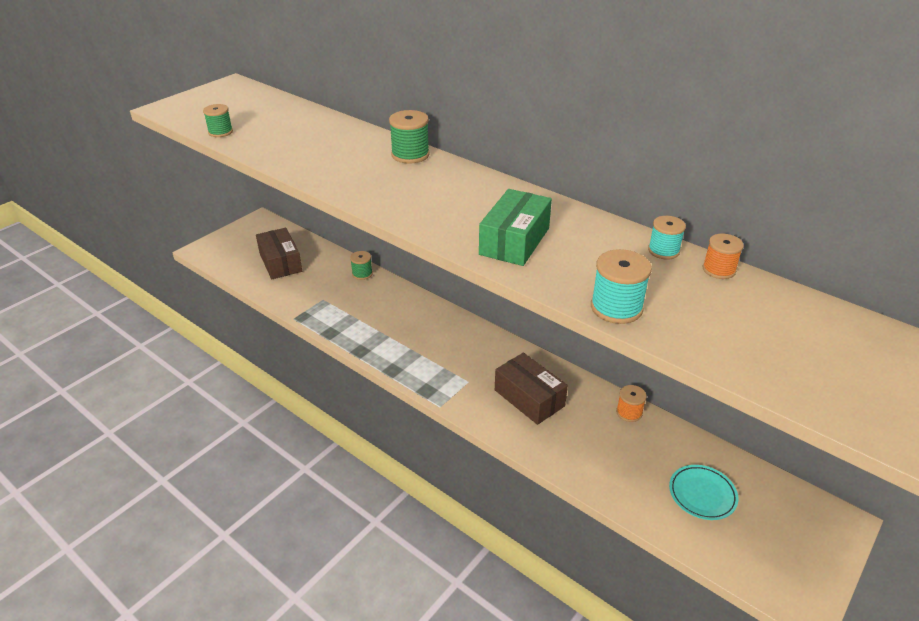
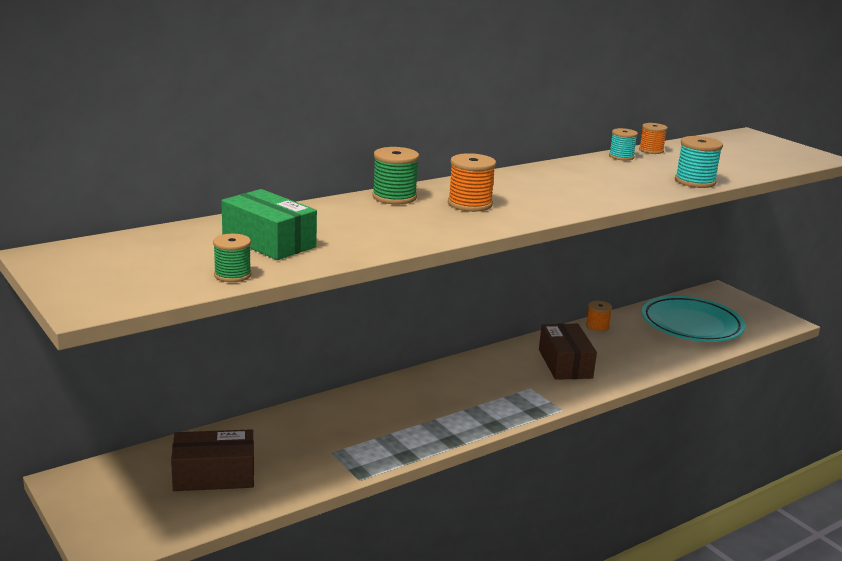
camera: 75 degrees left, 15 degrees down
green spool [350,251,373,280] -> none
green box [479,189,552,266] -> green box moved to [221,189,317,260]
brown box [495,353,568,425] -> brown box turned 75 degrees counterclockwise [539,324,597,380]
turquoise plate [669,465,738,520] -> turquoise plate [642,296,745,342], size x1.90
none -> orange spool [448,153,496,212]

